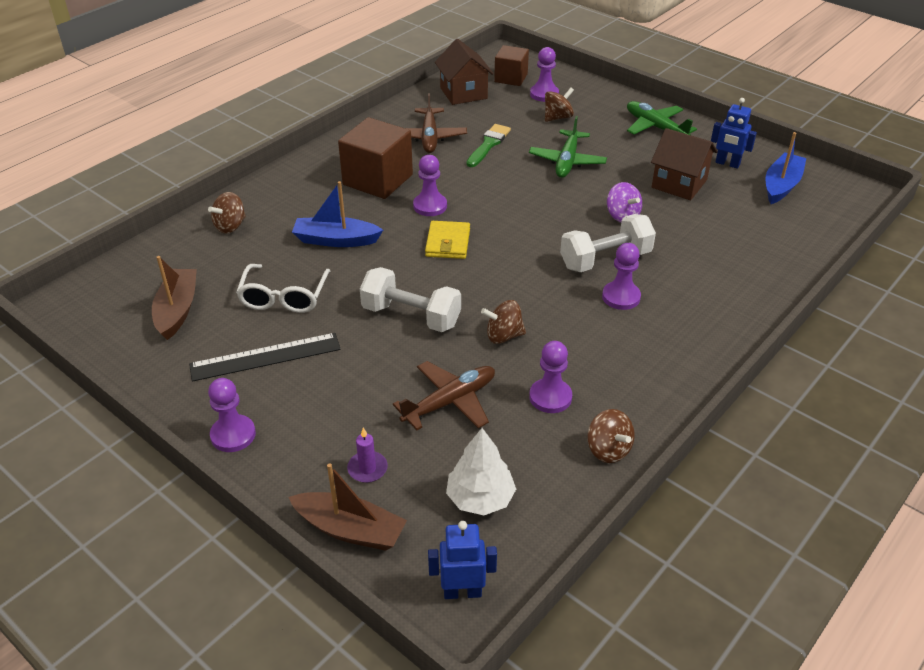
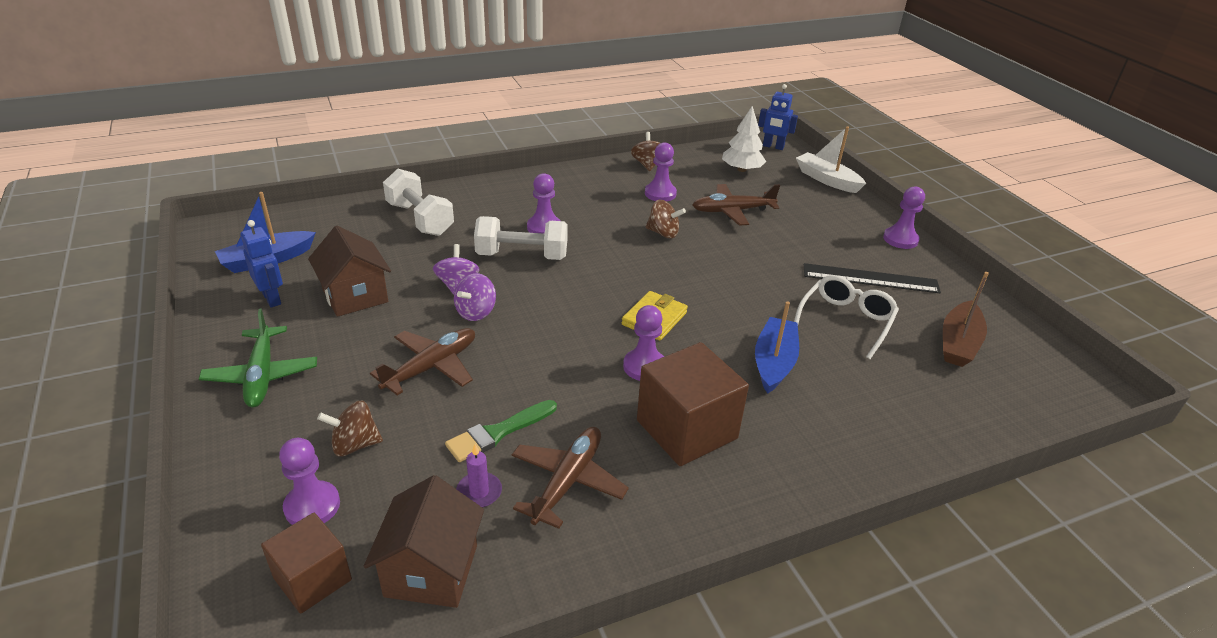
camera: 155 degrees left, 5 degrees down
brown spinning top [208,192,246,234] -> none
brown boat [288,463,407,551] -> white boat [796,126,866,193]
blue boat [292,181,383,247] -> blue boat turned 105 degrees counterclockwise [755,301,799,394]
purple candle [347,427,388,483] -> purple candle moved to [456,444,502,508]
white dumbbell [360,267,461,332] -> white dumbbell moved to [383,169,454,236]
green plane [529,116,607,178] -> brown plane [370,328,475,395]
none -> purple spinning top [454,273,496,321]

